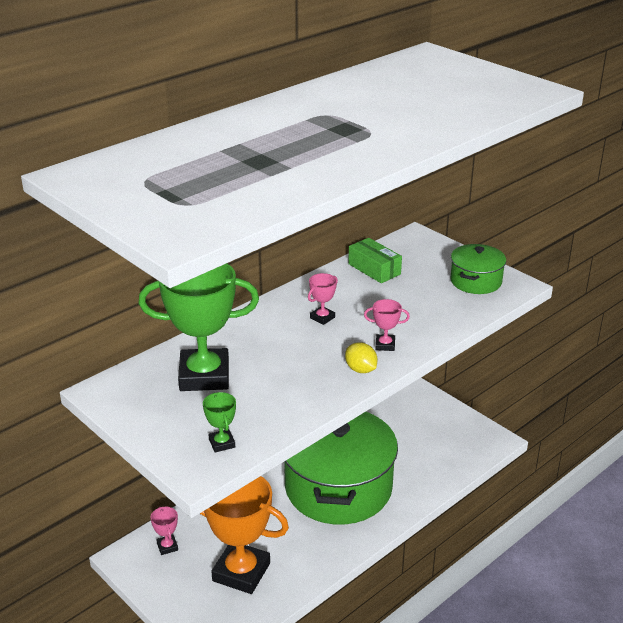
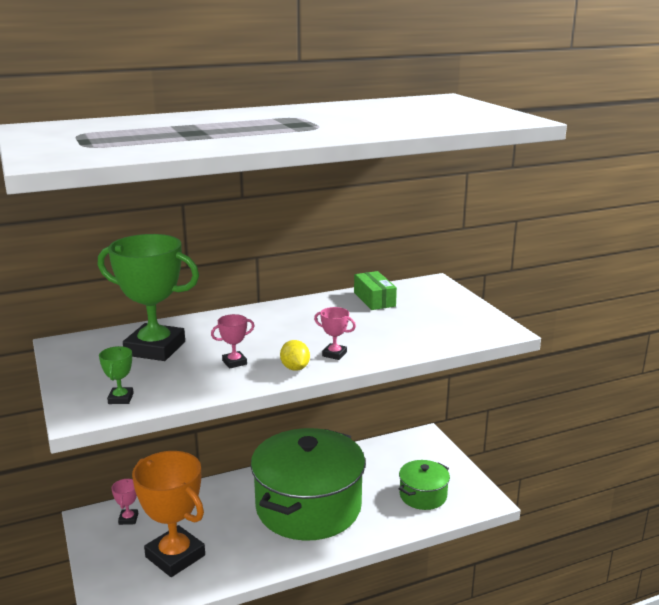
camera: 20 degrees right, 10 degrees down
pink trophy [308,273,338,325] -> pink trophy moved to [211,314,255,369]
green pot [450,244,506,294] -> green pot moved to [399,460,450,510]

